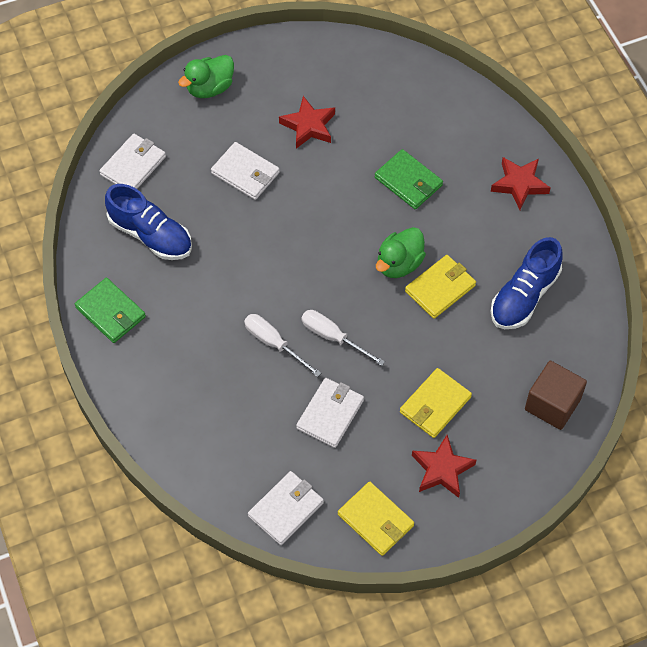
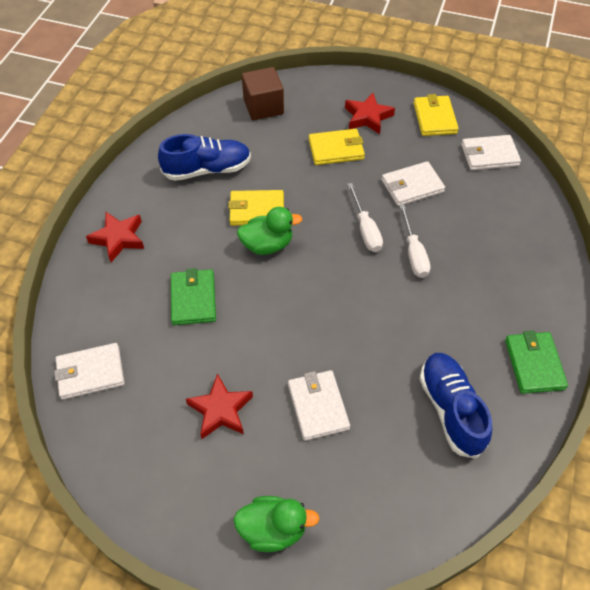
camera: 140 degrees left, 5 degrees down
white wallet [99,134,166,189] -> white wallet moved to [54,343,124,400]

